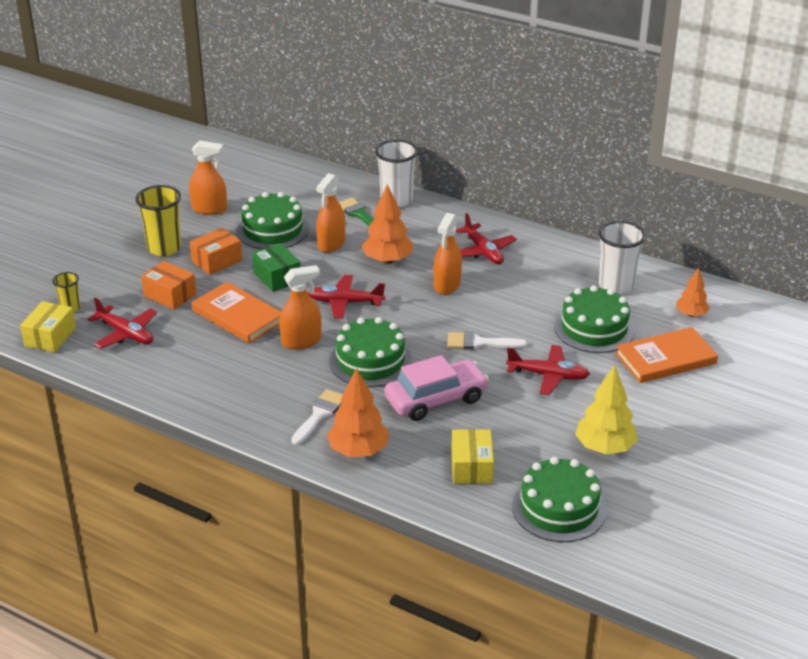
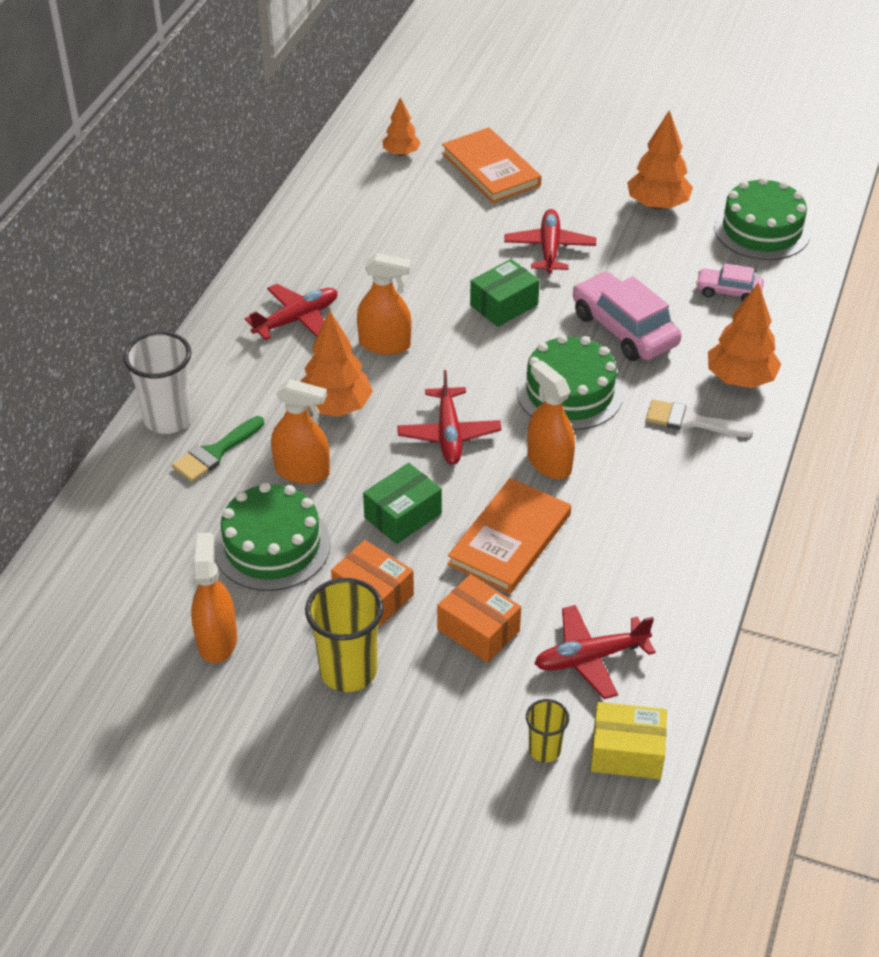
camera: 100 degrees left, 10 degrees up
red plane [87,298,157,348] -> red plane turned 135 degrees counterclockwise [534,605,656,699]
orange box [141,261,196,310] -> orange box turned 75 degrees counterclockwise [437,574,521,663]
white brush [447,332,527,350] -> green box [470,259,540,327]
yellow box [451,429,494,484] -> pink car [696,263,764,301]
green cake [554,285,635,353] -> none
yellow tree [575,365,638,454] -> orange tree [627,110,693,210]
white cup [598,221,646,295] -> none

